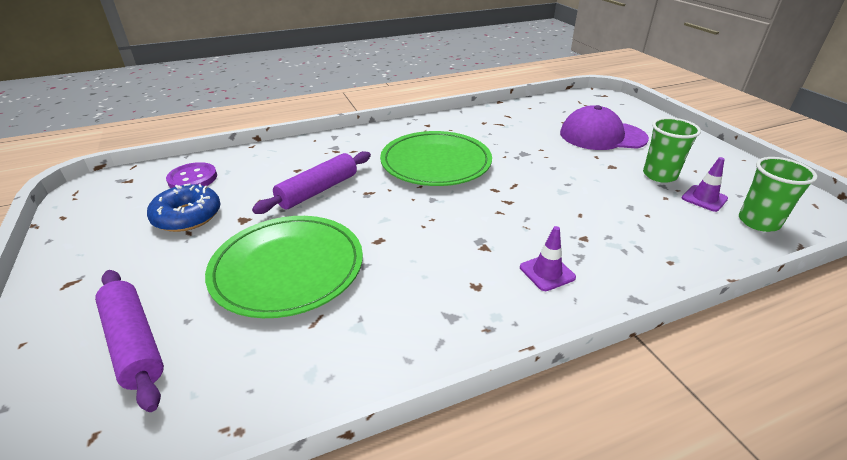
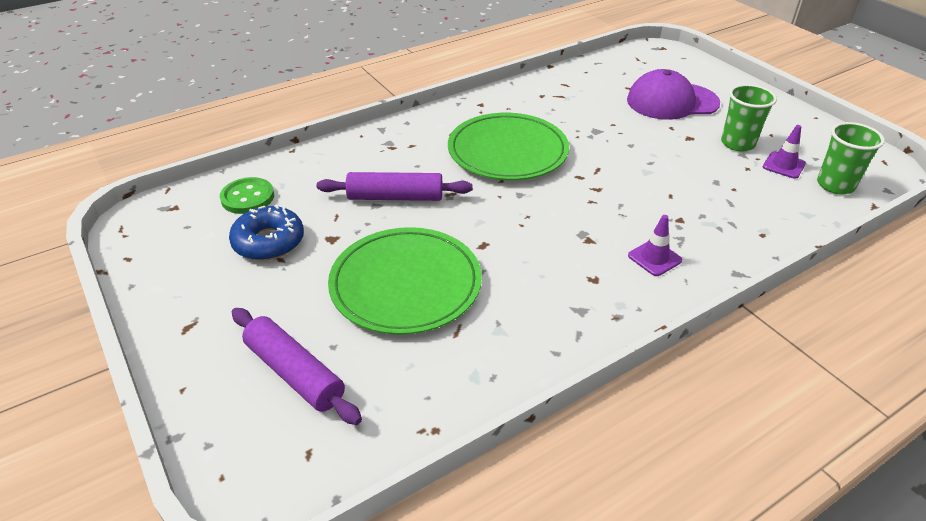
camera: 10 degrees left, 5 degrees up
purple button [166,162,217,188] -> green button [220,177,274,214]
purple rolling pin [252,151,371,214] -> purple rolling pin turned 60 degrees clockwise [317,172,473,201]

